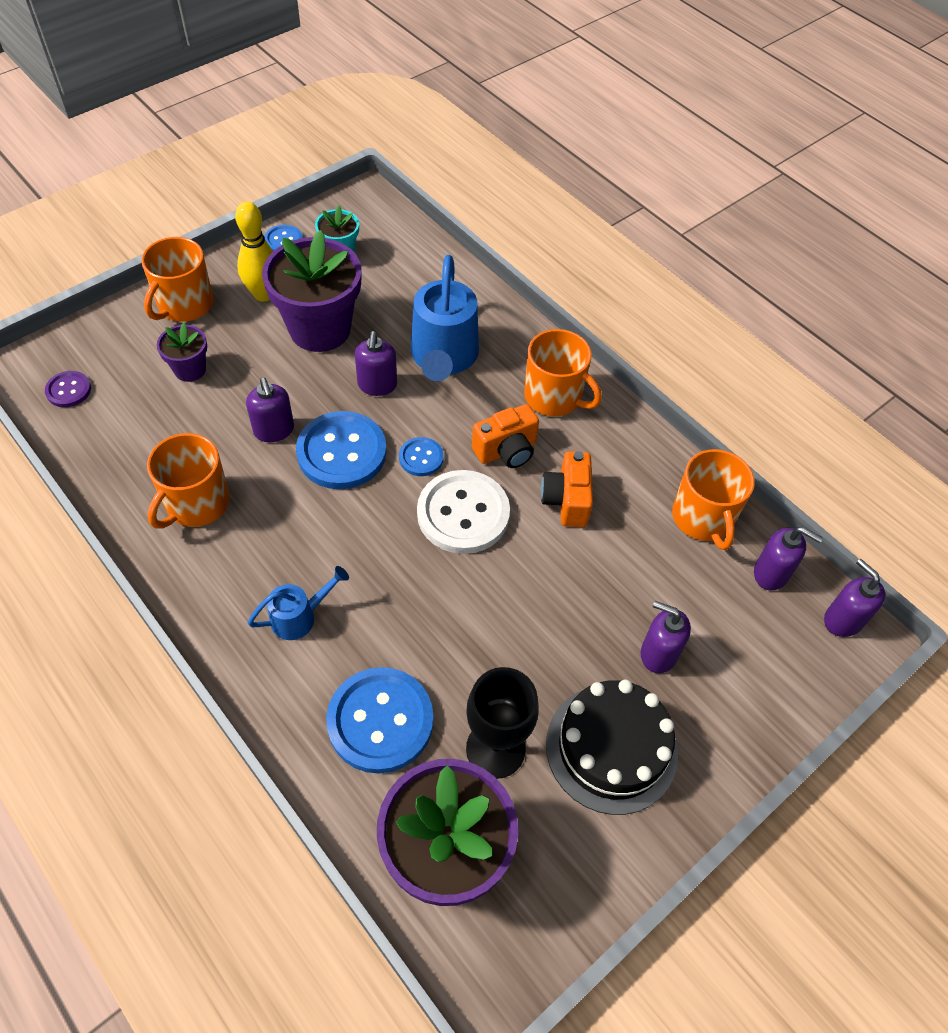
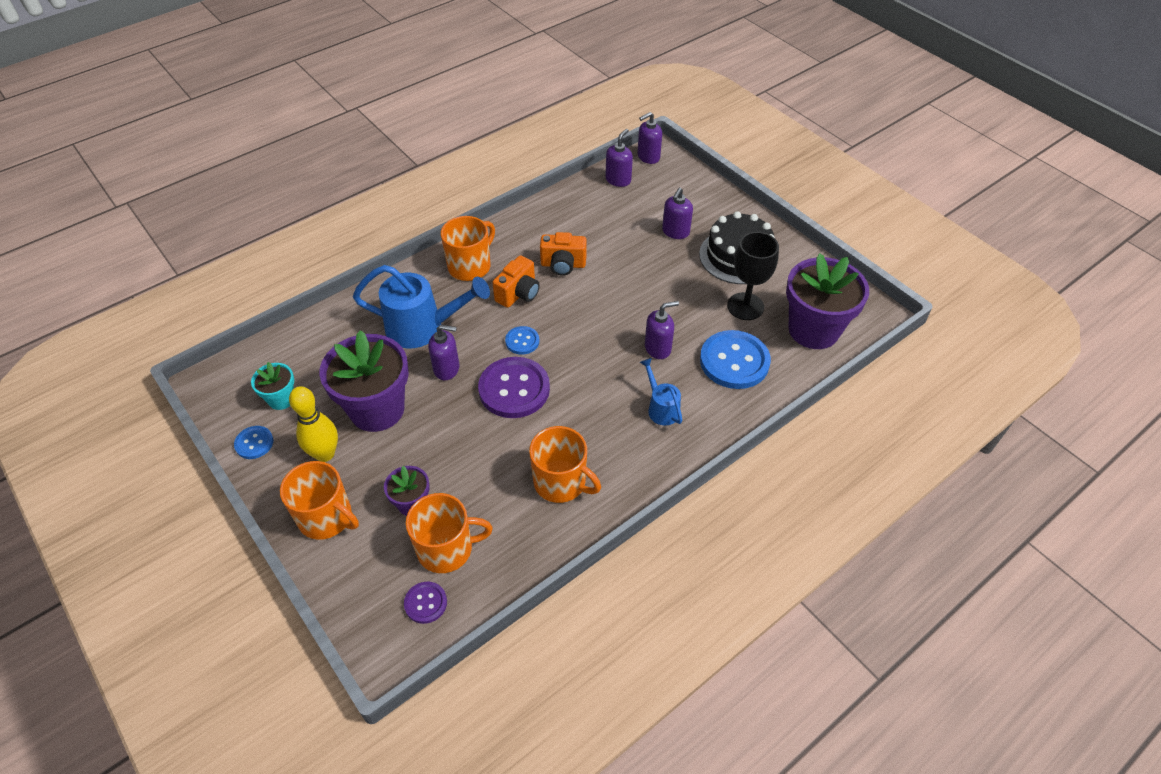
camera: 85 degrees left, 5 degrees down
purple soap dispenser [246,378,294,442] -> purple soap dispenser moved to [645,301,679,359]
blue button [296,411,387,489] -> purple button [478,357,550,418]
white button [417,470,510,554] -> none
orange camera [472,404,539,468] -> orange camera turned 60 degrees clockwise [492,255,540,308]
orange mug [672,449,755,550] -> orange mug moved to [406,493,493,573]

